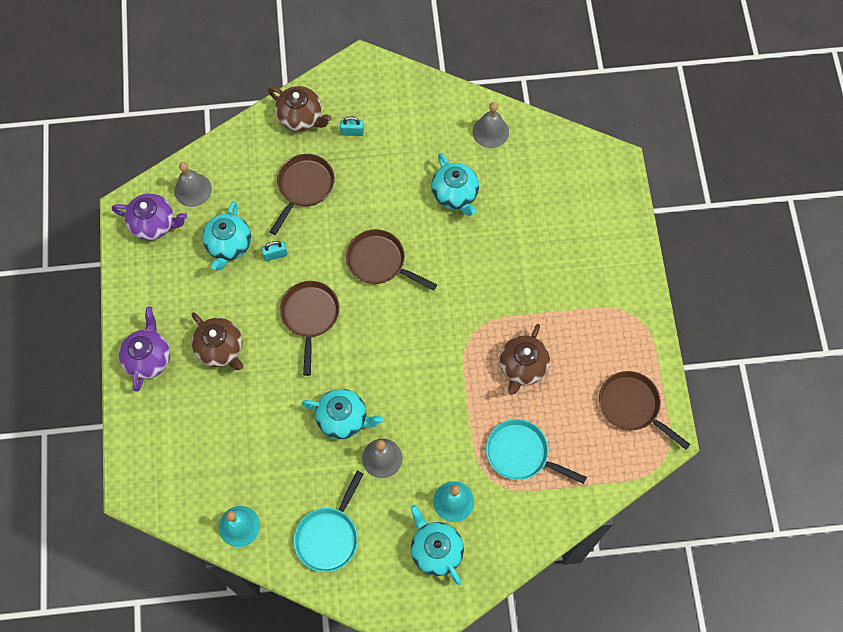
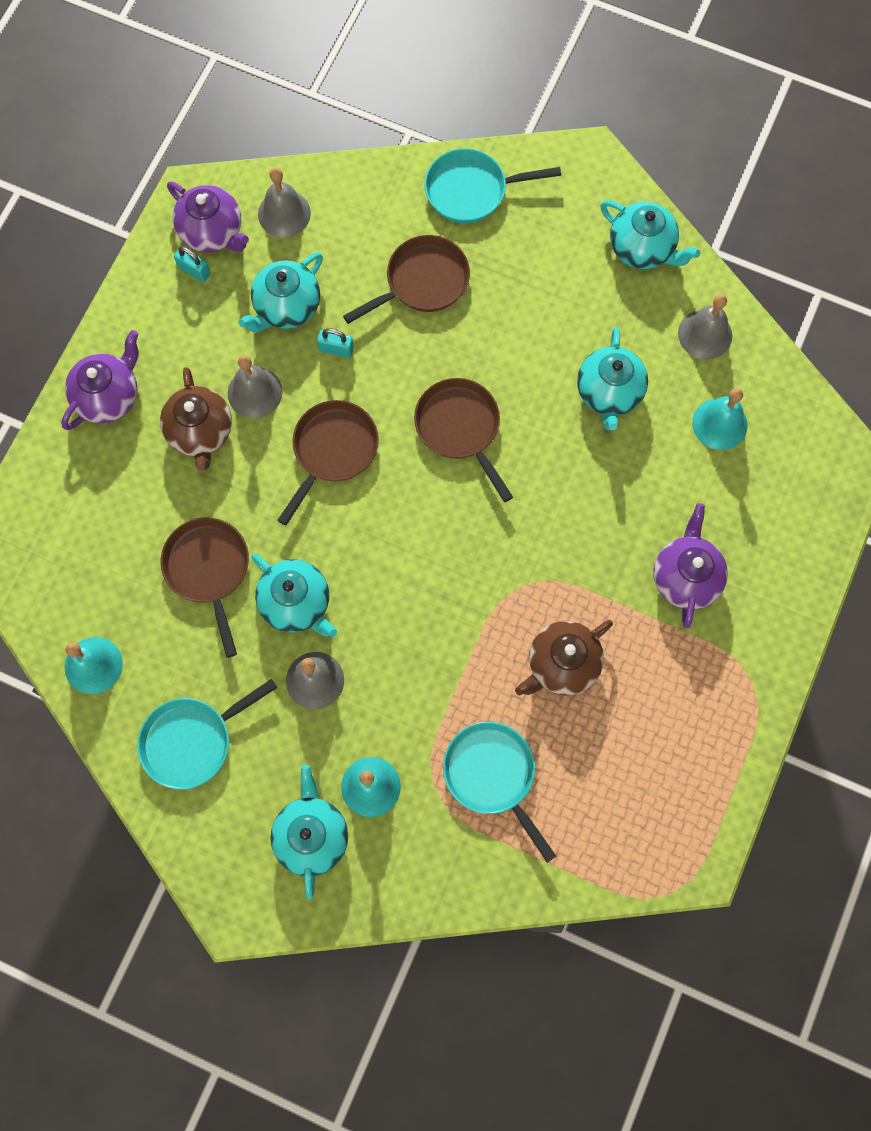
camera: 30 degrees right, 5 degrees up
brown teapot [268,86,332,131] -> turquoise pan [424,148,561,223]
turquoise padlock [340,117,364,136] -> turquoise padlock moved to [174,246,211,282]
brown pan [599,371,691,450] -> brown pan moved to [161,517,249,658]
none -> grey bell [228,355,283,418]
none -> turquoise teapot [600,200,700,269]
none -> purple teapot [653,503,728,628]
none -> turquoise bell [692,388,748,450]

